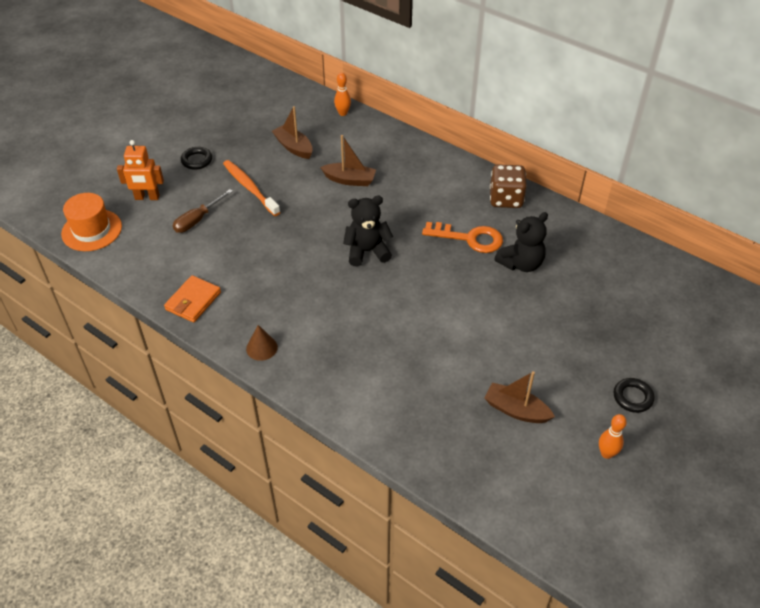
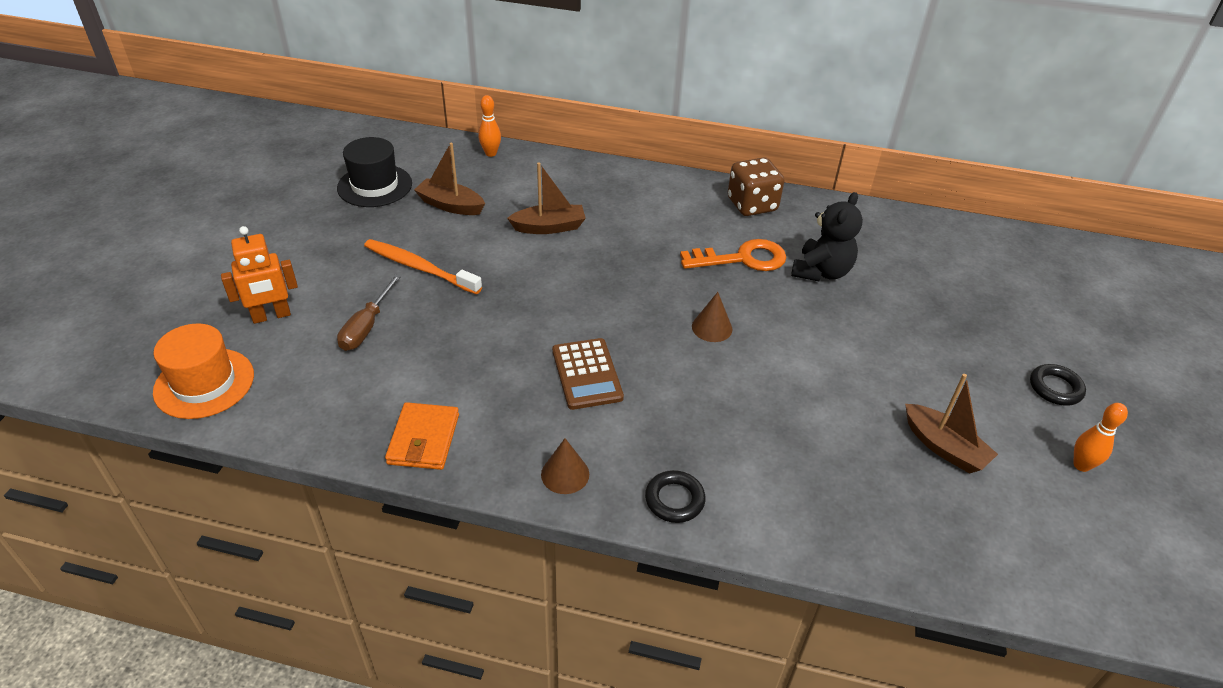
camera: 25 degrees left, 5 degrees down
black ring [181,147,212,170] -> black ring moved to [645,470,706,523]
black teddy bear [343,196,393,267] -> none
brown boat [484,371,555,423] -> brown boat turned 135 degrees counterclockwise [905,374,998,474]
none -> black hat [337,137,412,207]
none -> brown calculator [552,338,624,410]
none -> brown cone [692,292,732,342]

